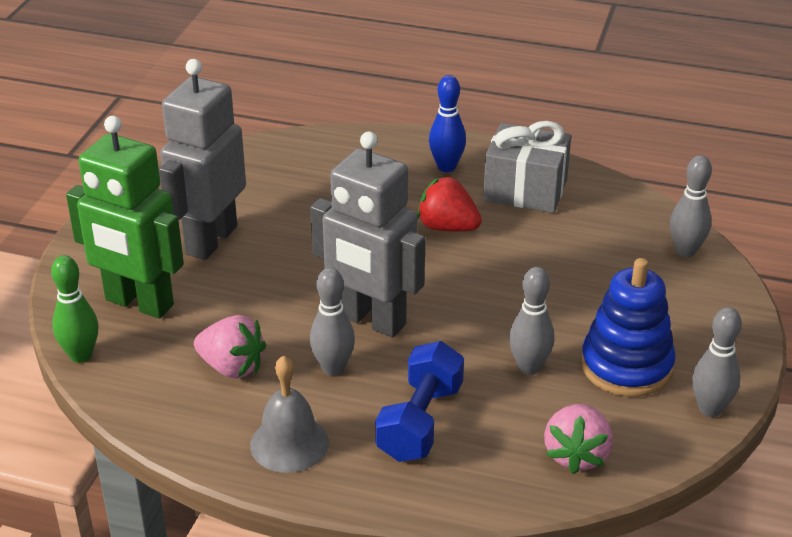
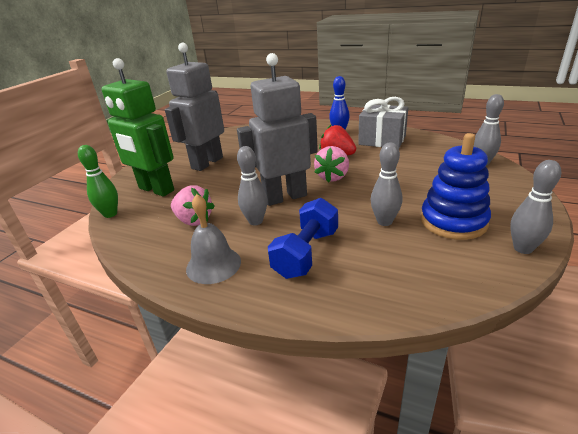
camera: 10 degrees right, 5 degrees down
grey robot [310,131,425,338] -> grey robot turned 120 degrees clockwise [237,53,318,206]
pink strawberry [544,404,613,474] -> pink strawberry moved to [314,146,349,183]

